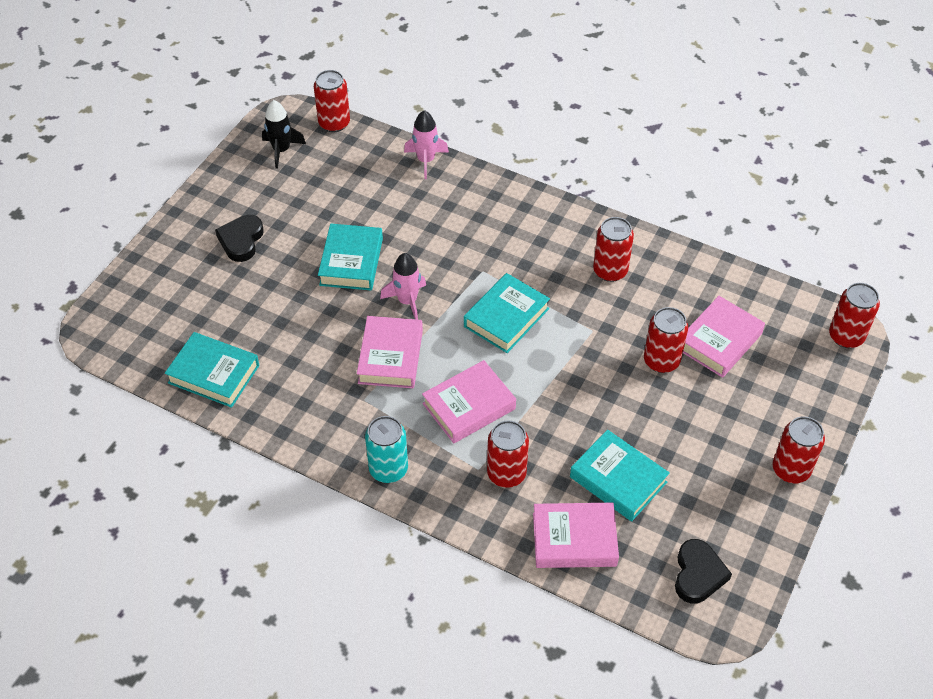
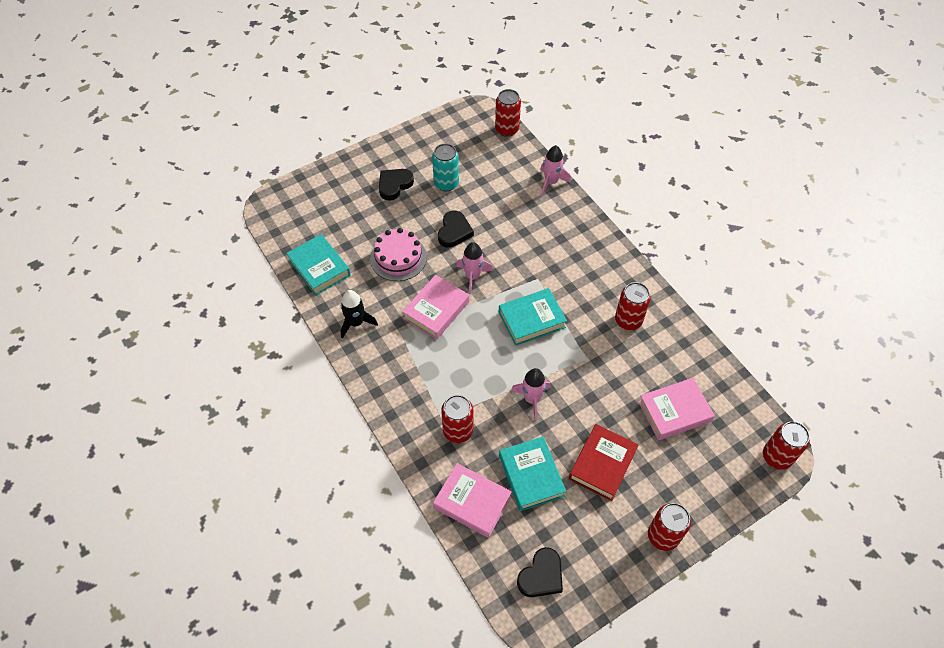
camera: 30 degrees right, 5 degrees up
black rocket [262,100,306,169] -> black rocket moved to [341,290,378,339]
turquoise book [318,224,383,290] -> black heart [438,210,474,248]
turquoise can [365,416,408,483] -> turquoise can moved to [432,144,459,191]
pink book [422,360,516,443] -> none
red can [644,307,688,373] -> none
none -> pink cake [370,228,427,281]
none -> pink rocket [510,368,551,420]
none -> red book [569,424,639,501]

